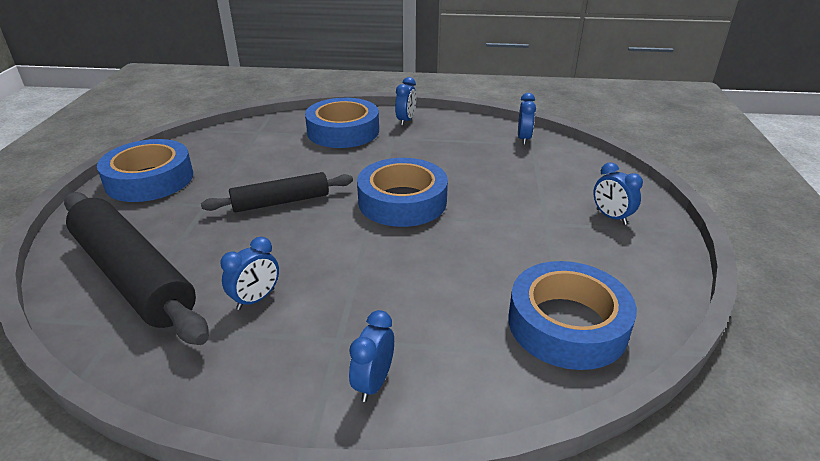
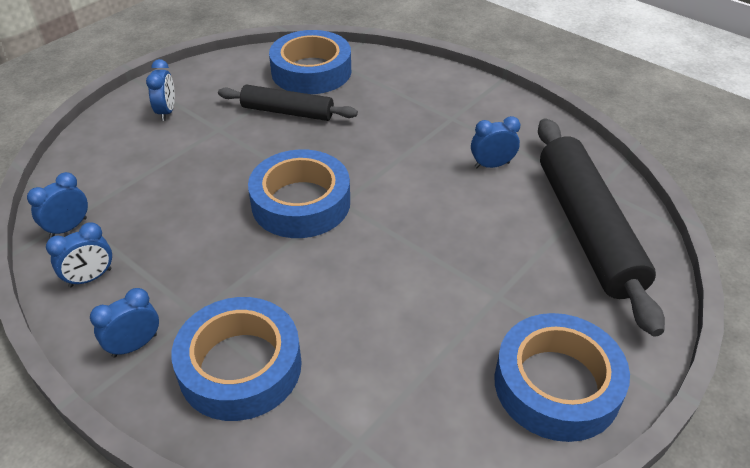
camera: 145 degrees left, 10 degrees up
black rolling pin [201,172,353,212] -> black rolling pin moved to [218,85,358,121]
blue clock [349,310,394,402] -> blue clock moved to [46,222,112,287]

